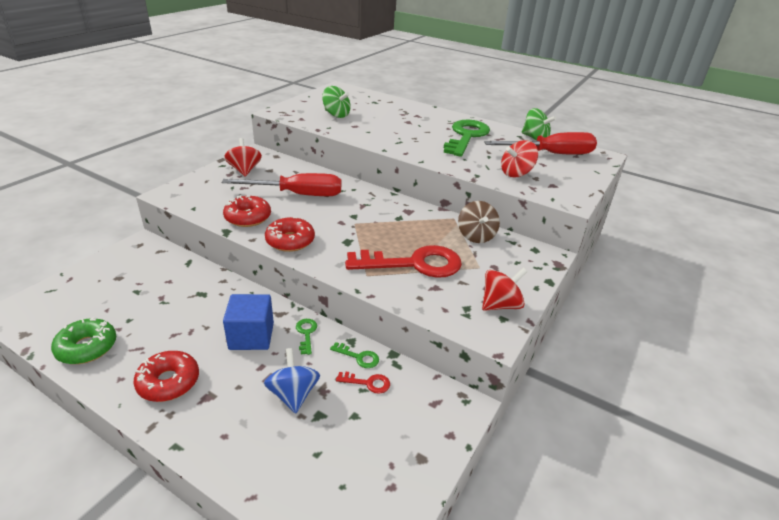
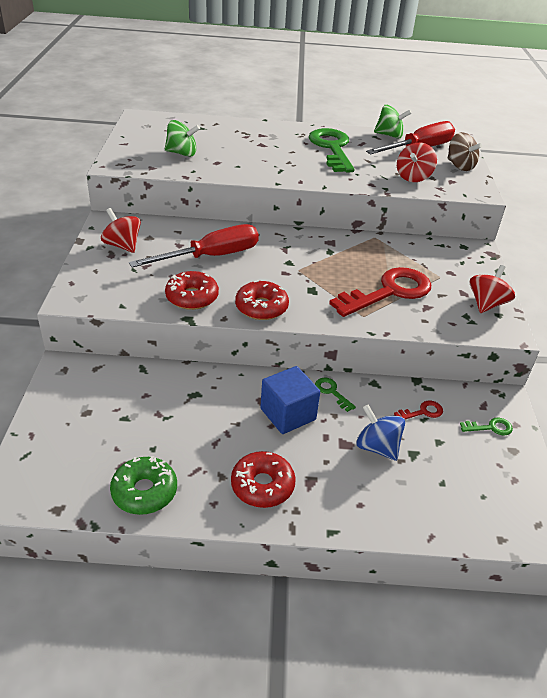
camera: 30 degrees left, 5 degrees up
green key [330,342,379,368] -> green key moved to [460,418,513,436]
brown spinning top [458,201,500,243] -> brown spinning top moved to [448,132,482,171]

